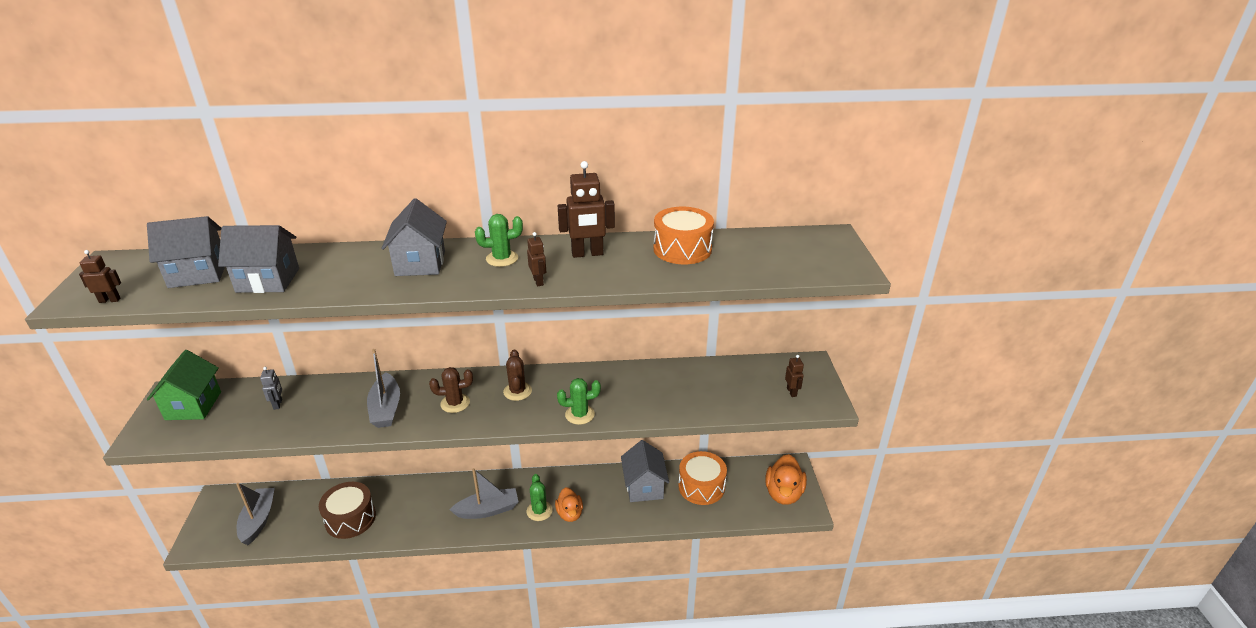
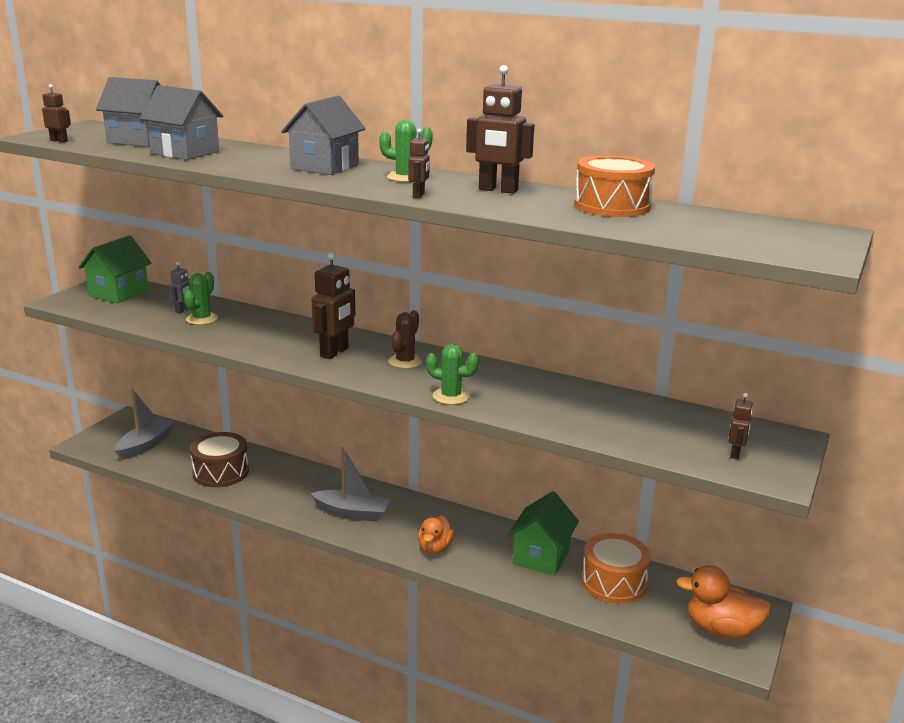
camera: 30 degrees right, 10 degrees down
grey boat [367,349,400,428] -> none
brown cactus [429,367,473,413] -> brown robot [312,252,355,359]
green cactus [527,474,553,521] -> green cactus moved to [184,272,218,325]
grey house [621,440,669,502] -> green house [507,491,579,576]
orange duck [765,454,807,505] -> orange duck turned 60 degrees clockwise [676,565,772,639]

